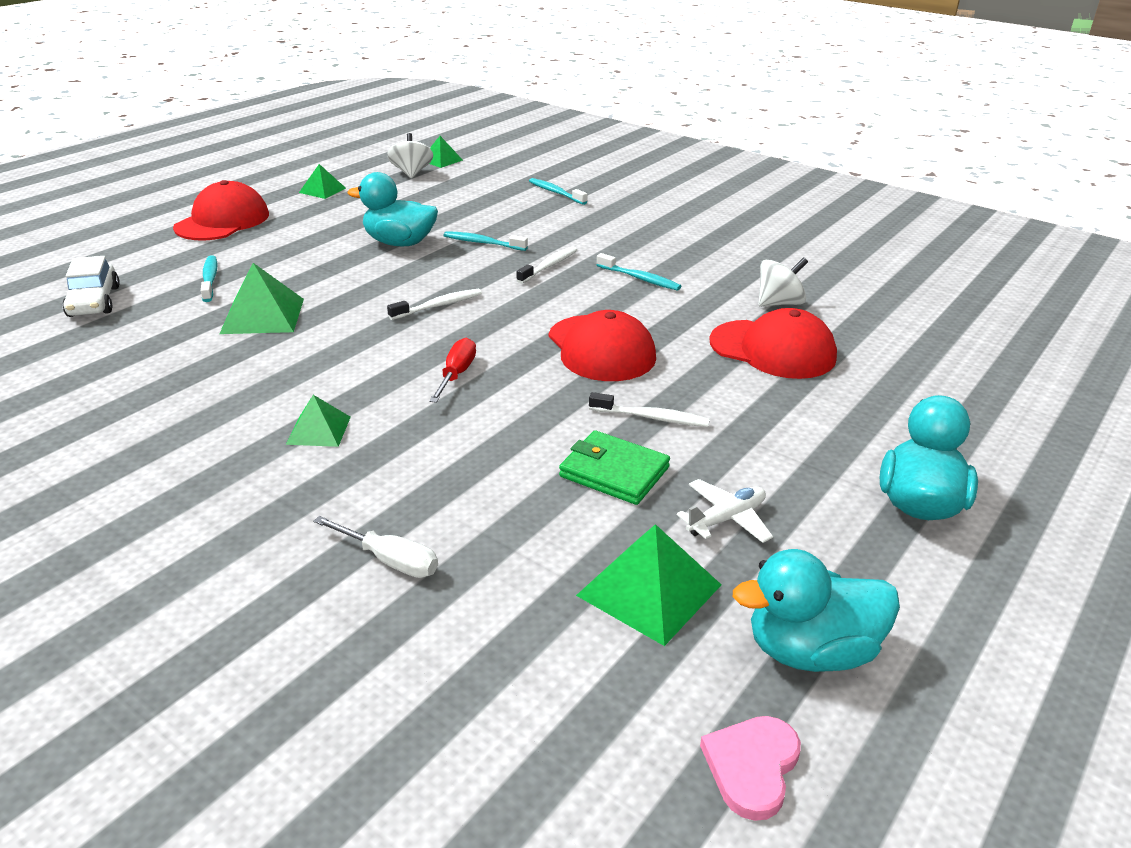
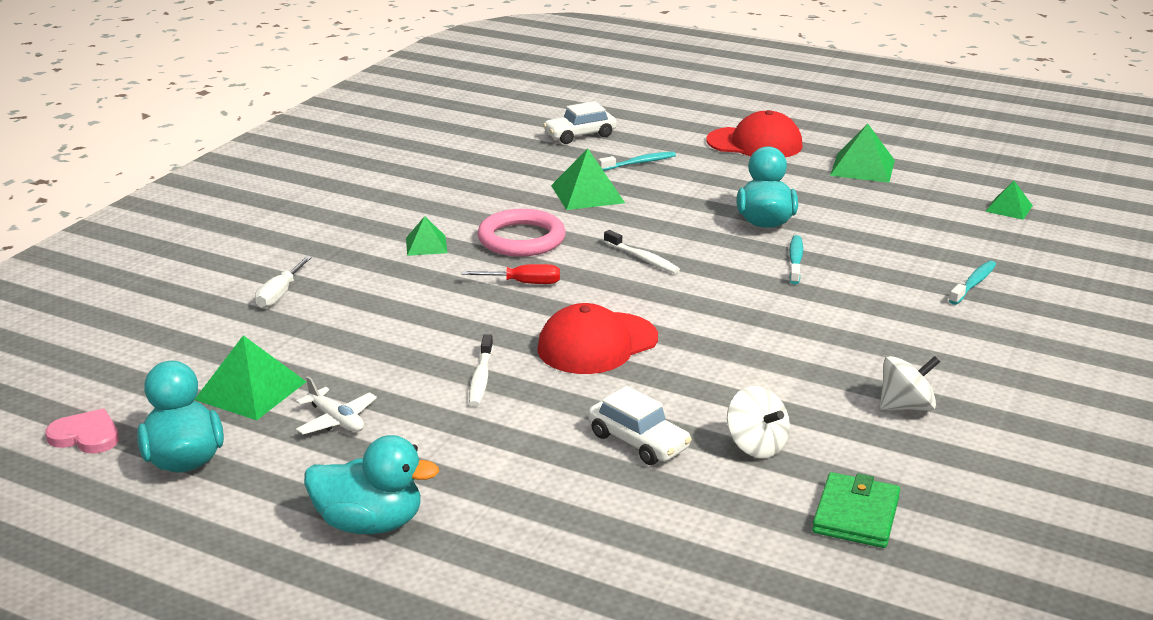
camera: 80 degrees right, 5 degrees down
green pyramid [299,164,346,199] -> green pyramid [830,124,895,183], size x1.64
white spinning top [387,133,433,178] -> white spinning top moved to [880,356,940,411]
white toothbrush [516,246,577,284] -> none
green wallet [559,430,670,505] -> green wallet moved to [812,472,900,548]
turquoise toothbrush [597,253,681,291] -> none
red cap [709,308,837,379] -> white car [588,386,692,465]
none -> pink ring [477,209,566,257]

